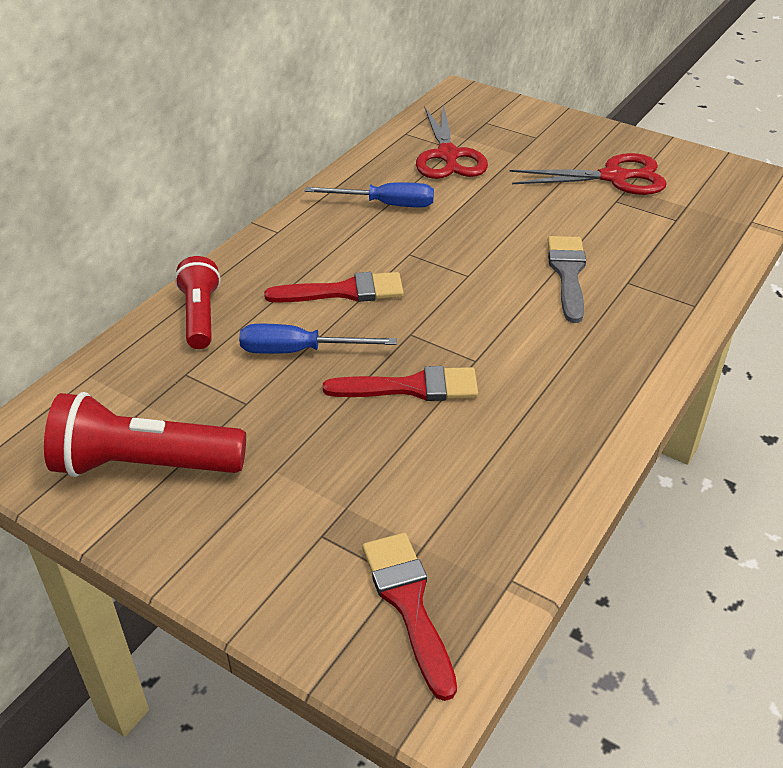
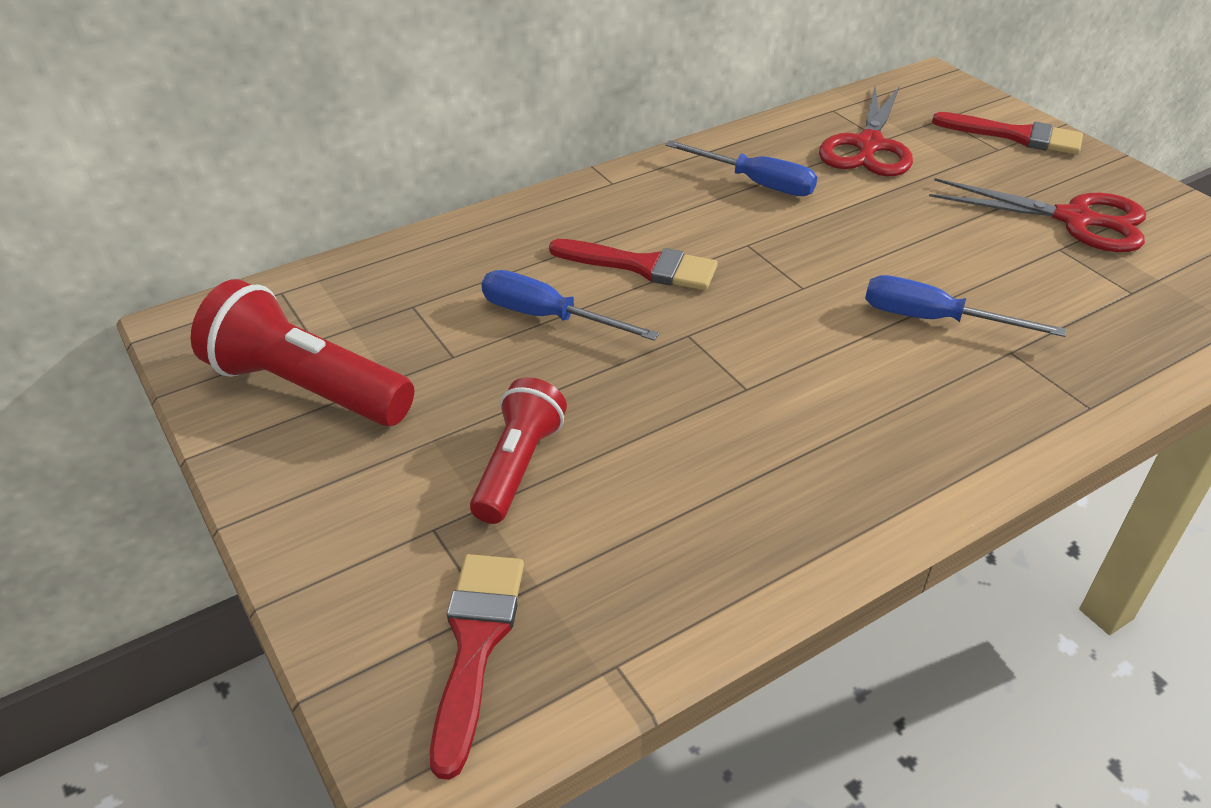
camera: 25 degrees right, 0 degrees up
red flashlight [175,256,221,349] -> red flashlight moved to [470,377,567,524]
red brush [323,366,478,401] -> red brush moved to [932,112,1083,155]
grey brush [548,236,586,323] -> blue screwdriver [865,275,1066,337]

